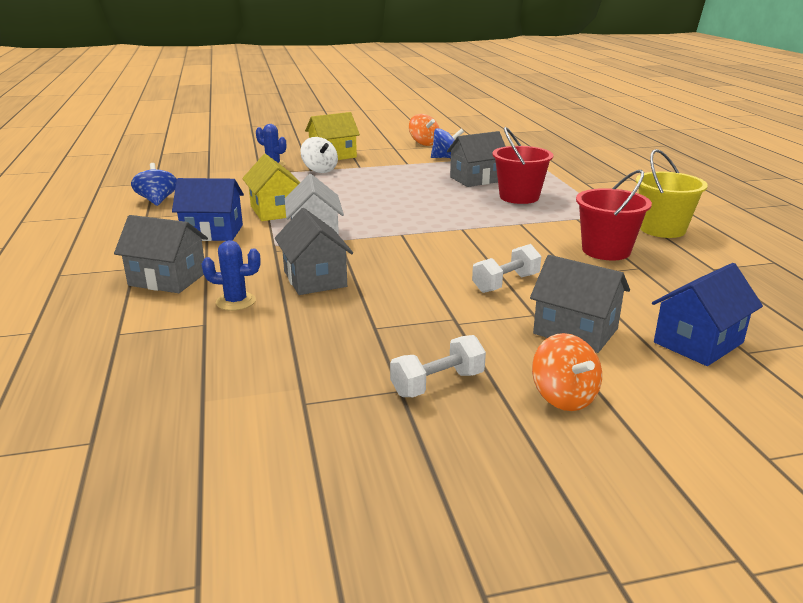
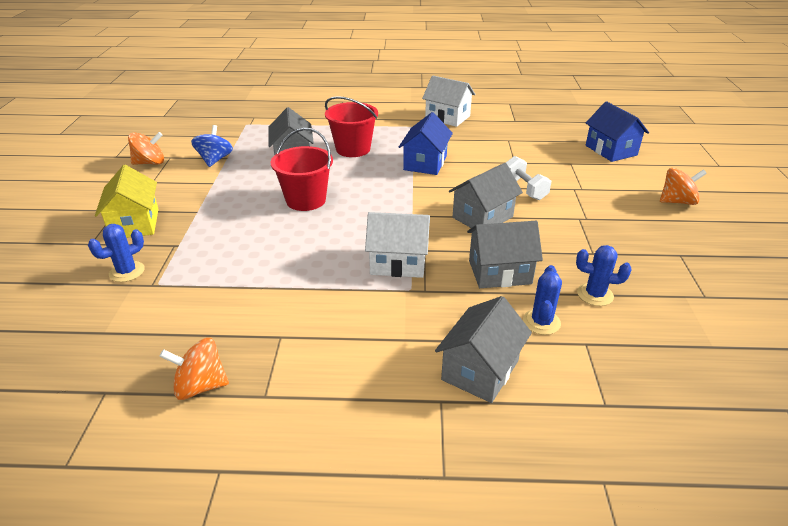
camera: 75 degrees left, 10 degrees up
blue spinning top [131,163,177,206] -> orange spinning top [159,338,229,400]
blue house [172,178,244,241] -> blue house moved to [399,112,453,175]
yellow house [242,154,300,221] -> none
white spinning top [301,137,338,173] -> none
white dumbbell [390,335,486,397] -> none
grey house [530,255,630,353] -> grey house moved to [449,163,523,228]
red bucket [576,170,652,260] -> red bucket moved to [271,128,333,211]
yellow bucket [636,149,708,238] -> white house [422,75,475,127]
none -> blue cactus [576,245,632,306]

